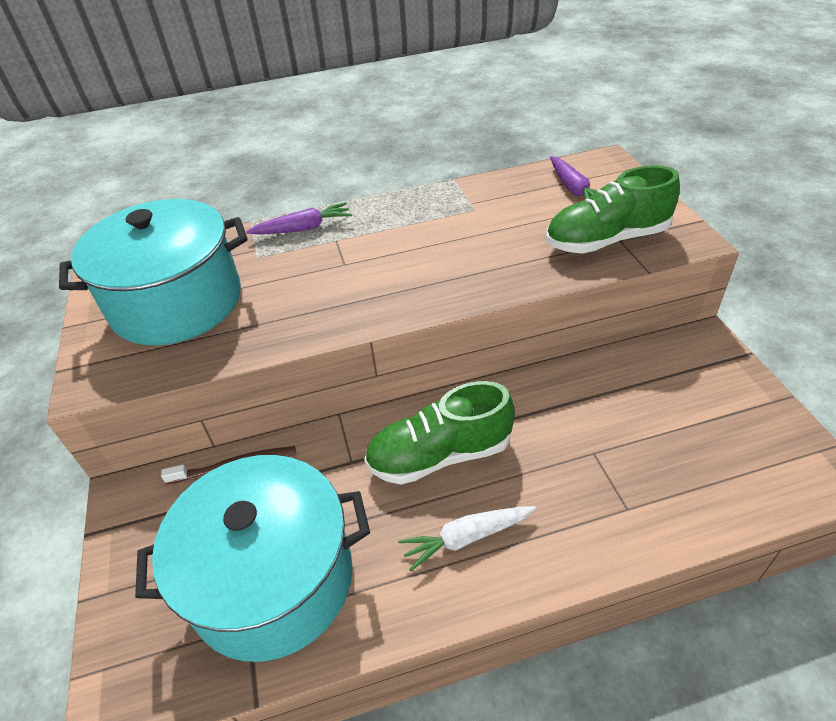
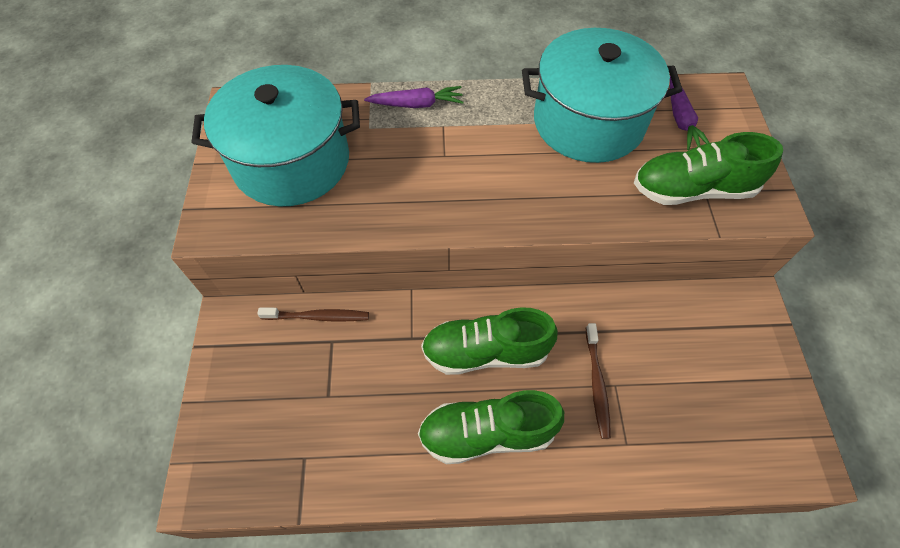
camera: 10 degrees right, 15 degrees up
turquoise pot [135,455,370,662] -> turquoise pot moved to [522,28,683,163]
white carrot [398,506,536,572] -> green shoe [418,390,564,464]
none -> brown toothbrush [586,323,611,439]

